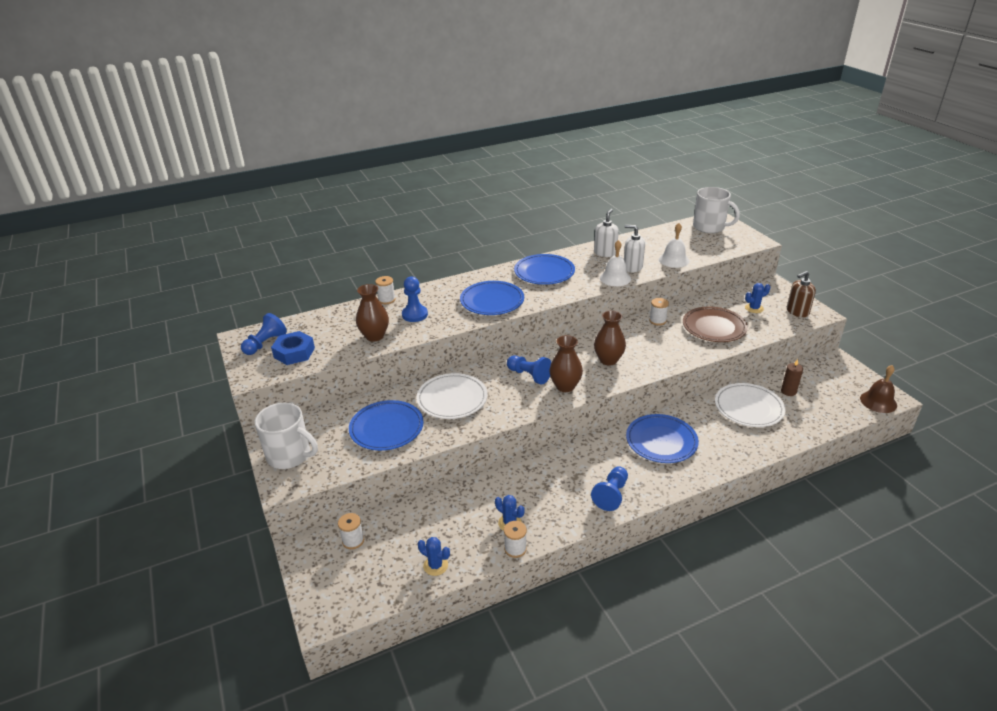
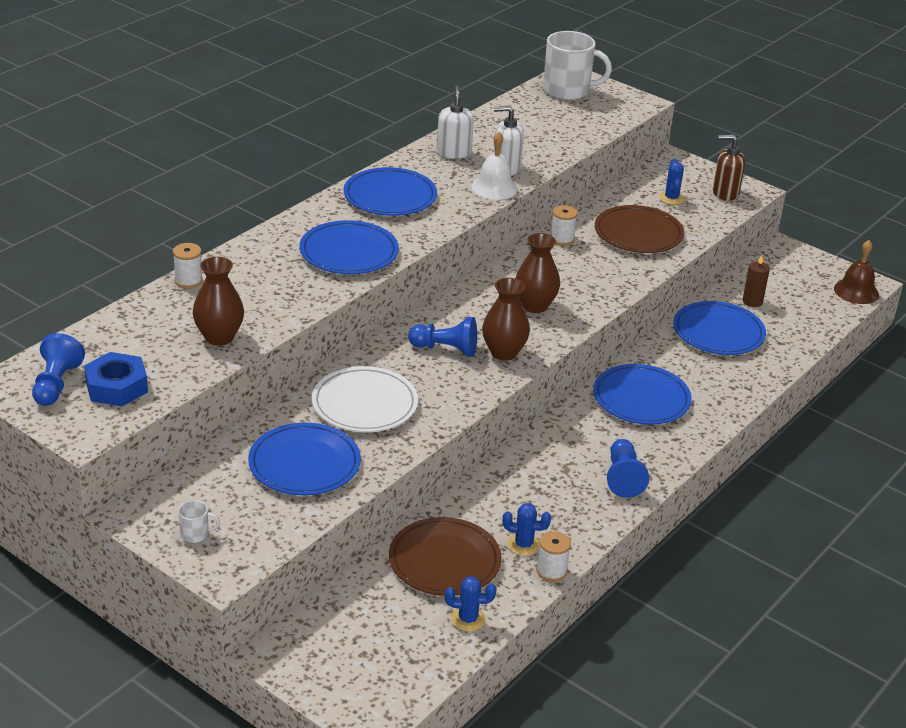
camera: 30 degrees left, 0 degrees up
white mug [255,403,318,469] -> white mug [178,500,220,543], size x0.42
white spool [338,513,364,549] -> none
blue pawn [402,276,428,322] -> none
white bell [659,223,690,268] -> none
white plate [715,383,785,427] -> blue plate [673,301,766,355]
blue cactus [745,283,770,313] -> blue cactus turned 45 degrees counterclockwise [659,159,685,205]
brown soap dispenser [787,271,816,317] -> brown soap dispenser turned 60 degrees clockwise [713,134,745,201]
none -> brown plate [389,517,502,596]

